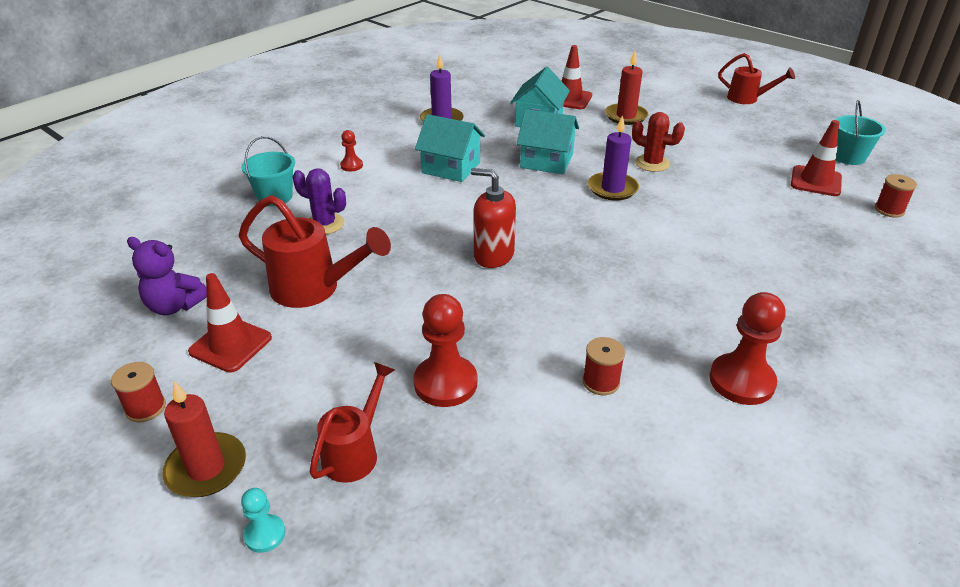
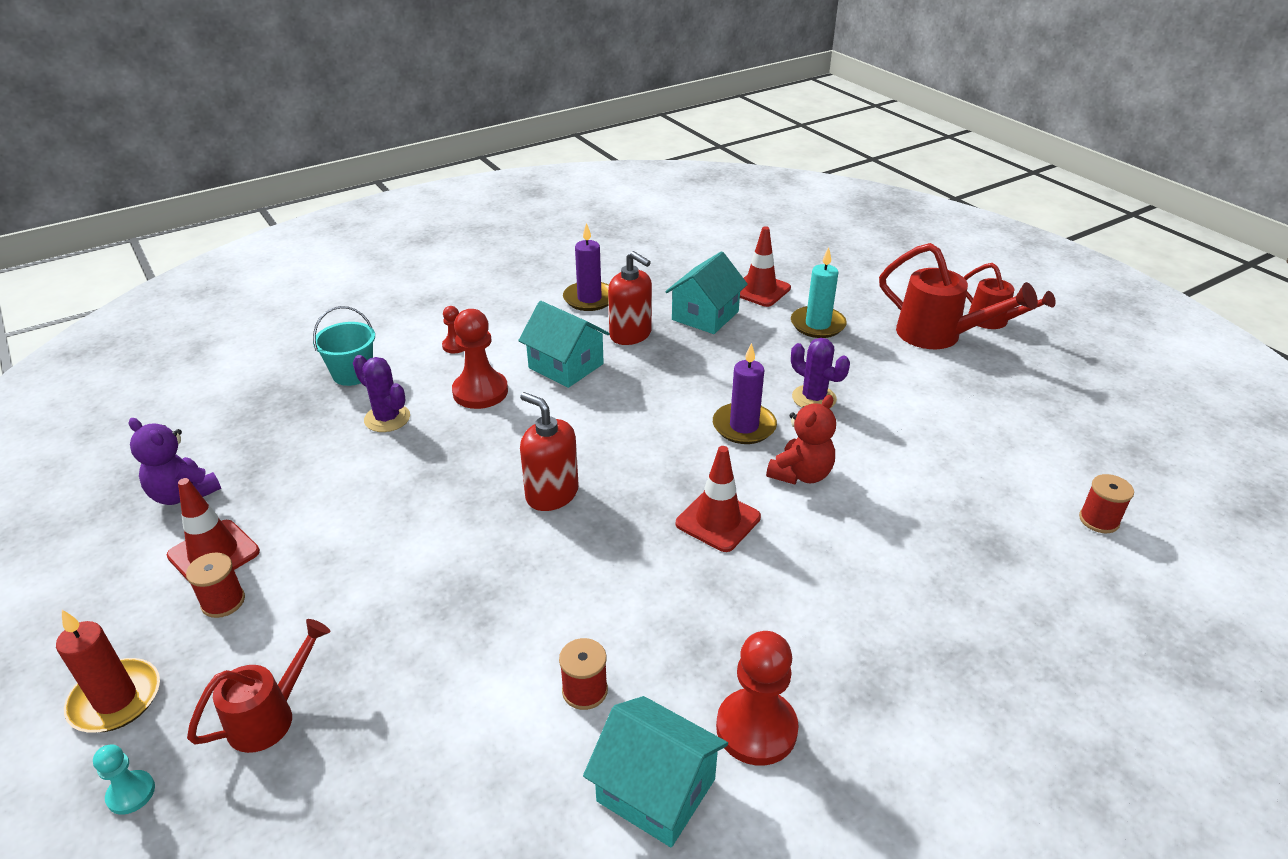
camera: 15 degrees right, 0 degrees up
red spool [111,362,166,422] -> red spool moved to [186,553,245,618]
red watering can [239,195,391,308] -> red watering can moved to [879,243,1038,349]
red pawn [413,294,477,407] -> red pawn moved to [452,309,508,409]
turquoise house [517,109,579,174] -> turquoise house moved to [583,696,728,847]
red candle [605,51,649,125] -> turquoise candle [791,247,847,338]
red cactus [632,112,685,172] -> purple cactus [791,338,850,408]
red traffic cone [791,120,842,196] -> red traffic cone moved to [676,446,761,552]
turquoise bucket [835,100,886,165] -> none
none -> red soap dispenser [608,251,652,345]
none -> red teddy bear [766,395,836,485]

